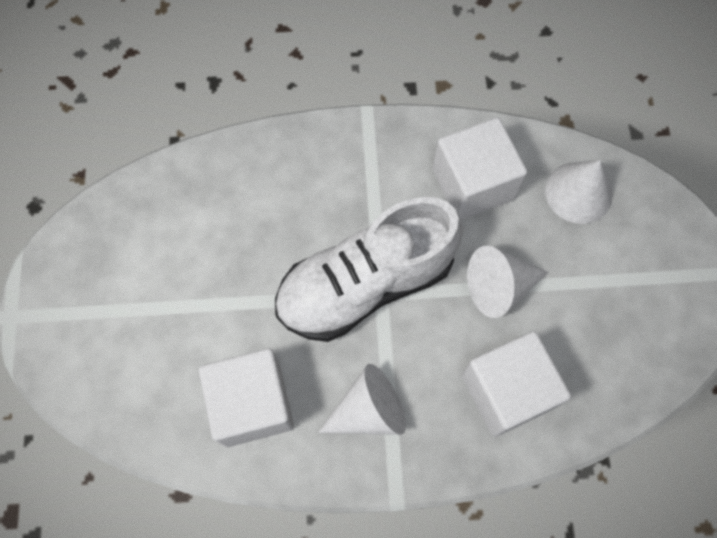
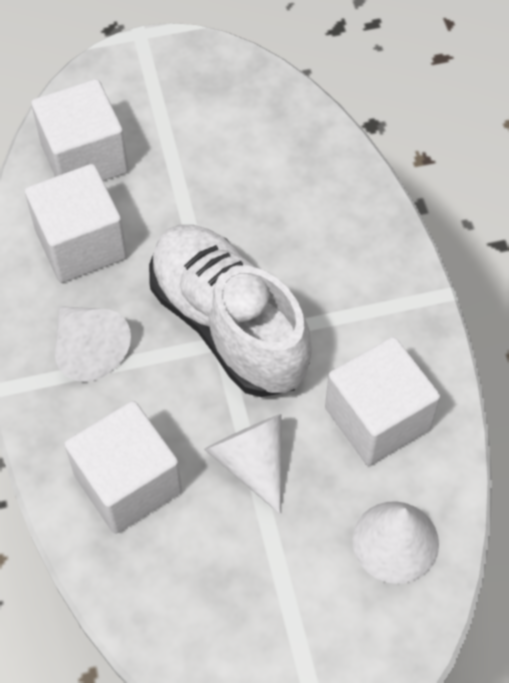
camera: 80 degrees right, 10 degrees down
none -> white cube [31,79,128,181]

